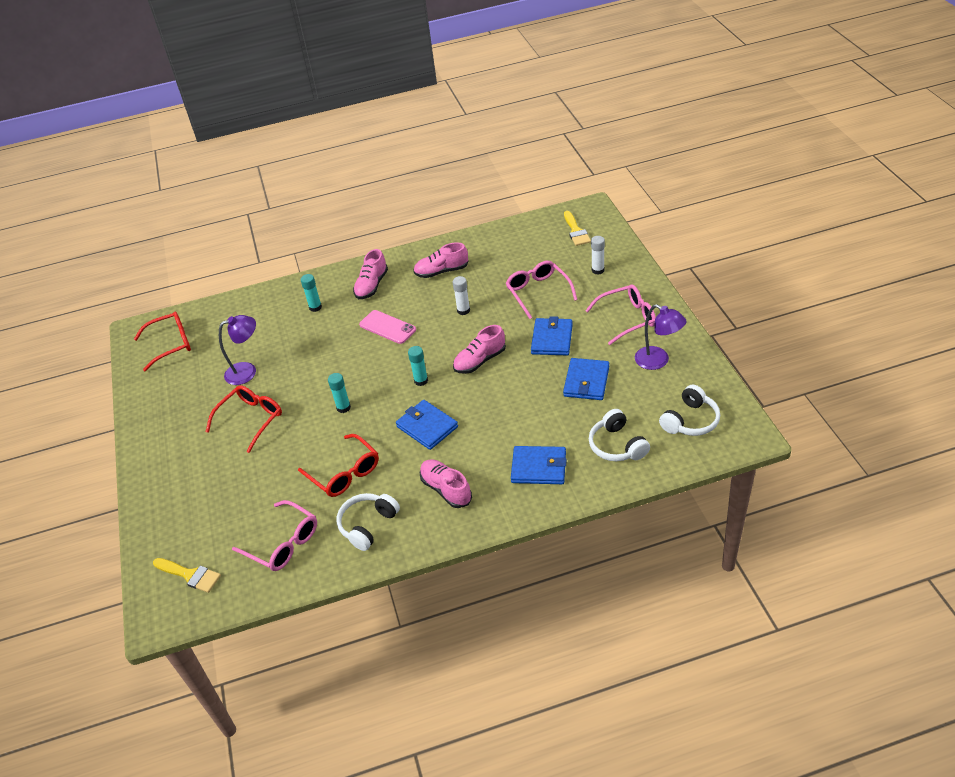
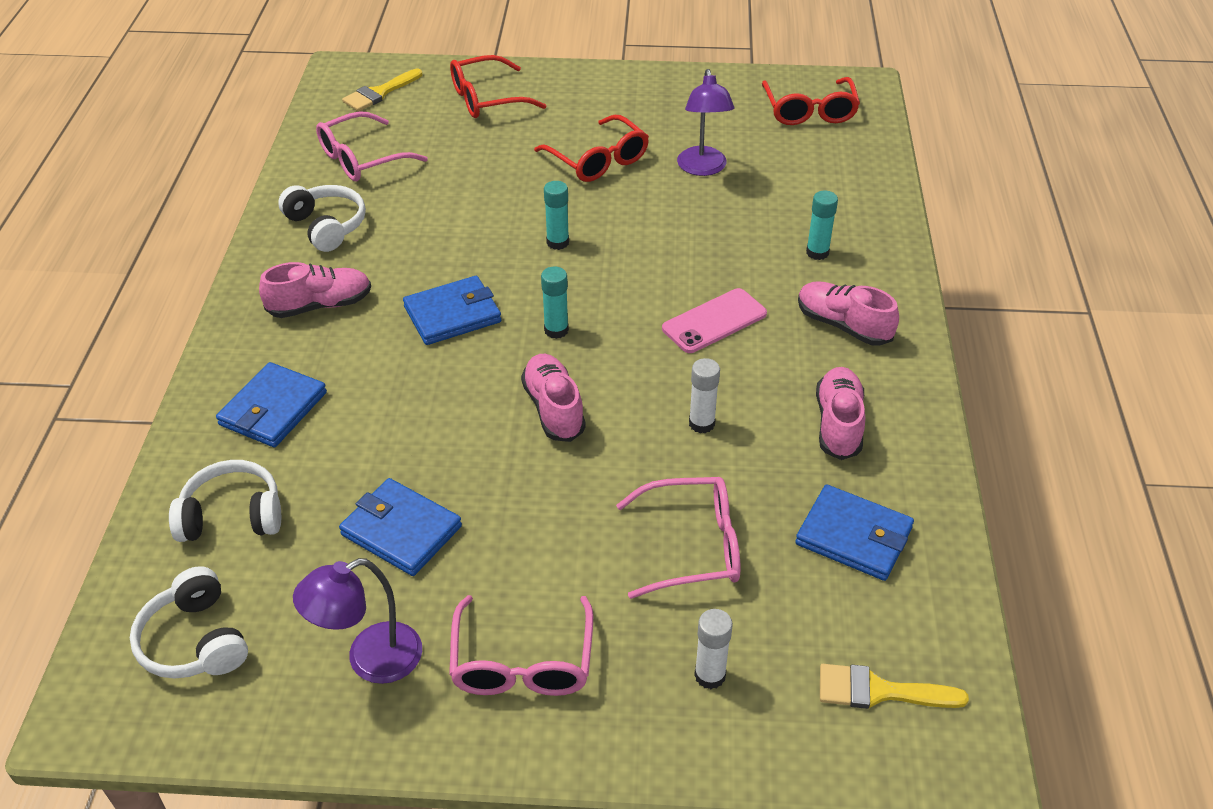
camera: 105 degrees right, 0 degrees up
red glasses [298,434,379,497] -> red glasses moved to [450,55,547,118]
blue wallet [531,316,573,356] -> blue wallet moved to [795,484,914,581]

